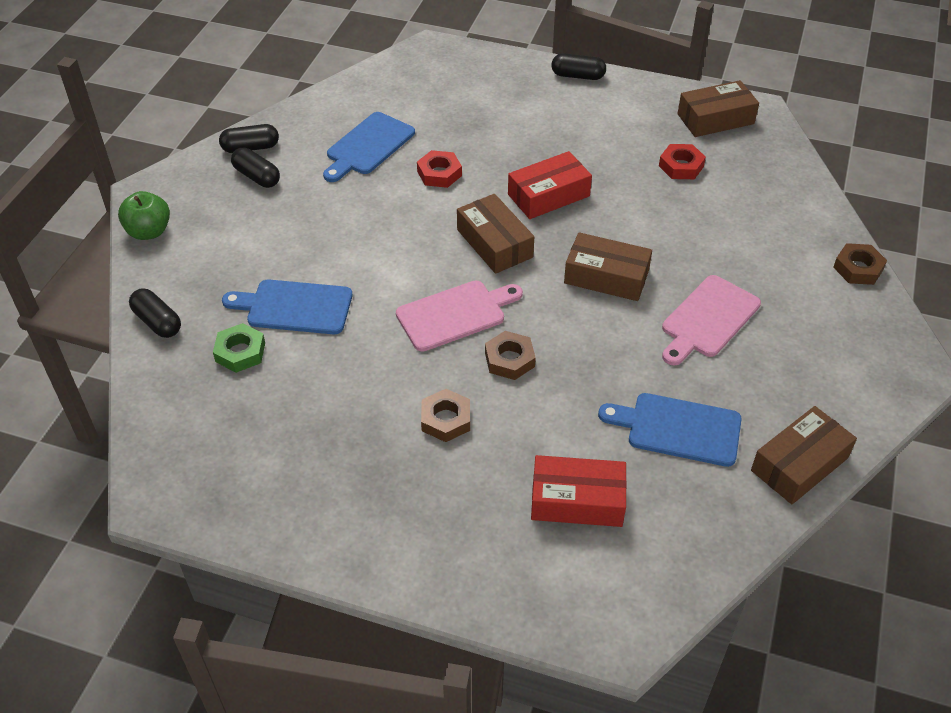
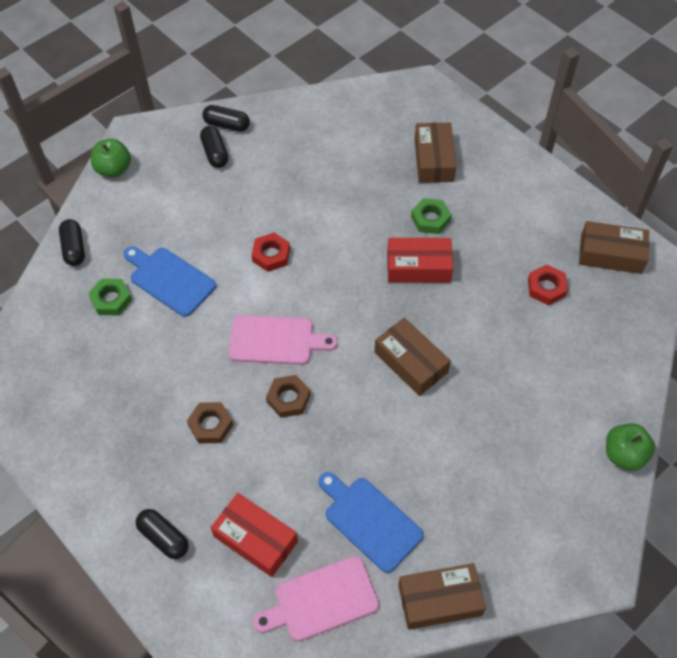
camera: 30 degrees right, 10 degrees up
blue cutting board [323,112,415,182] -> none
red nut [417,150,462,188] -> red nut moved to [251,233,290,272]
brown box [457,194,534,274] -> brown box moved to [415,123,456,183]
black capsule [551,53,606,80] -> black capsule moved to [136,509,188,559]
pink cutting board [662,275,761,365] -> pink cutting board moved to [253,556,379,641]
brown nut [833,243,887,285] -> green apple [606,423,655,470]
none -> green nut [411,198,451,234]

